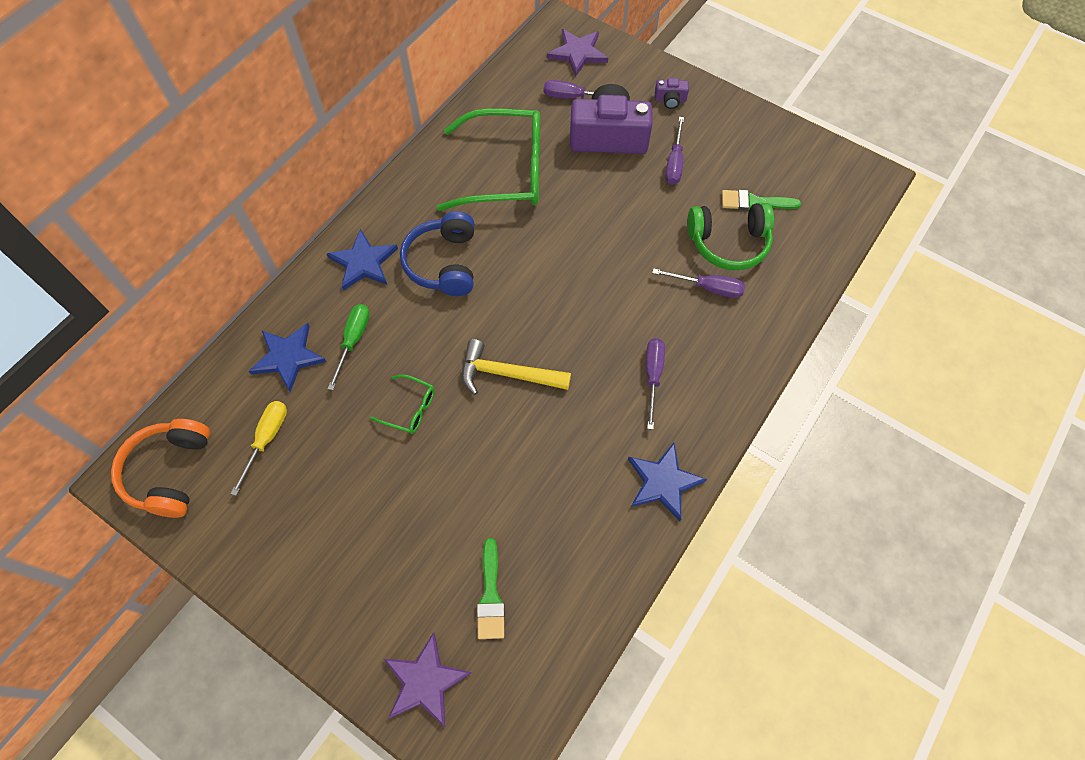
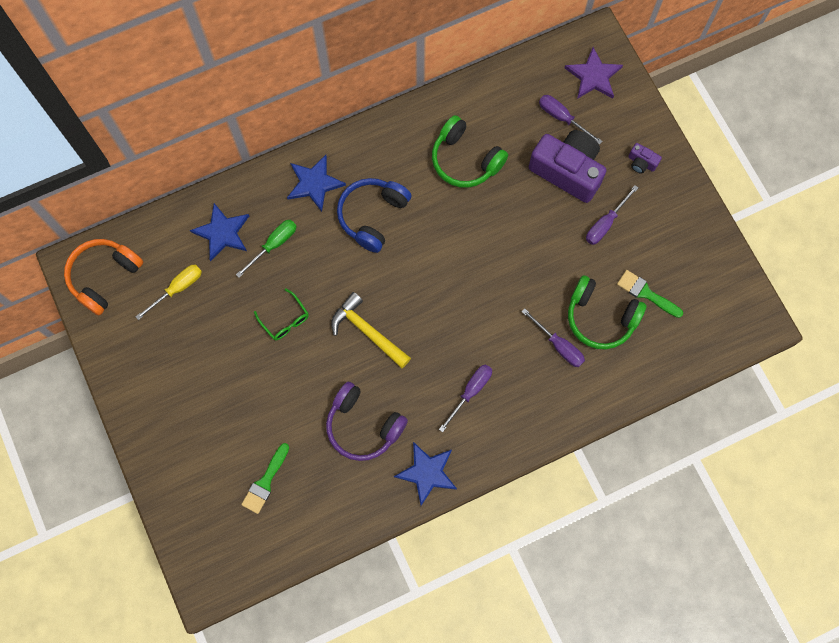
camera: 30 degrees right, 10 degrees up
purple star [384,632,472,727] -> none
green glasses [437,108,540,211] -> green headphones [432,115,508,188]
none -> purple headphones [326,382,408,461]

